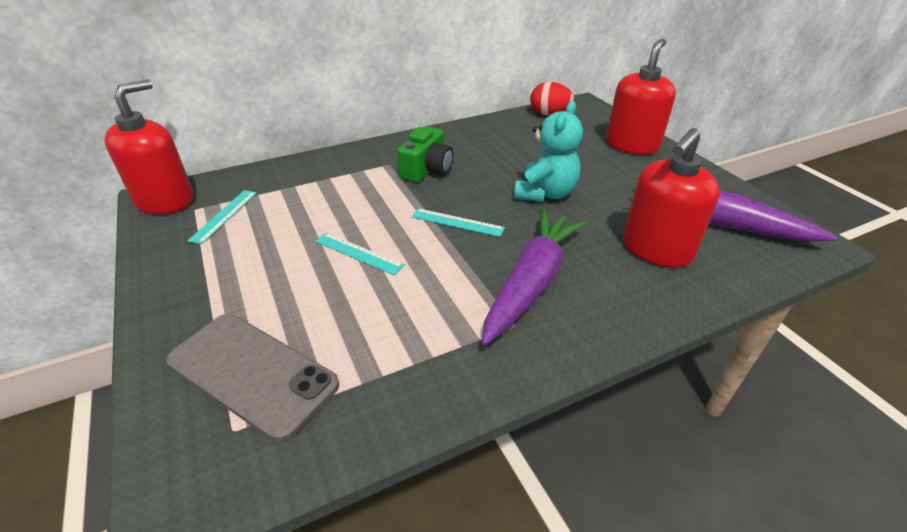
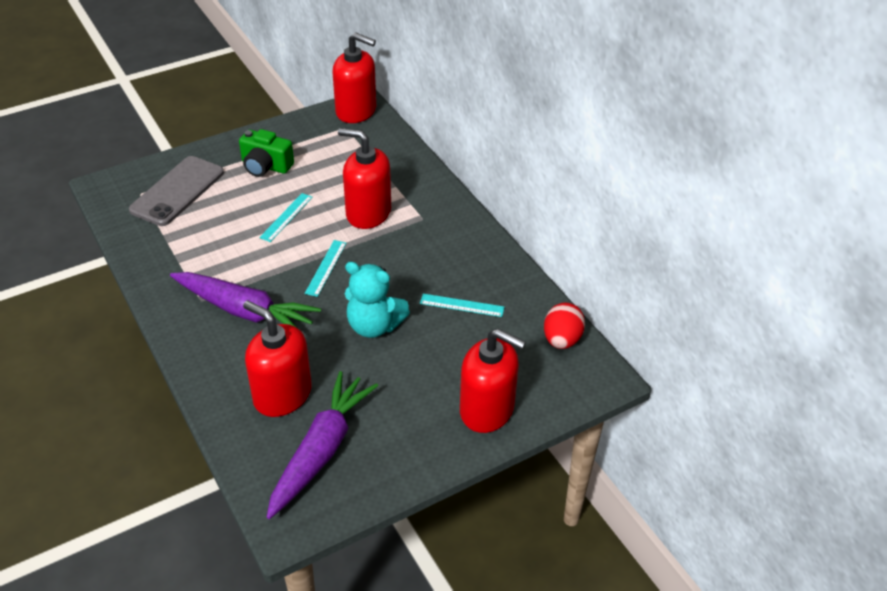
camera: 85 degrees right, 5 degrees up
turquoise ruler [187,190,257,244] -> turquoise ruler moved to [420,294,505,317]
green camera [397,126,454,183] -> green camera moved to [239,129,294,177]
none -> red soap dispenser [338,128,391,229]

